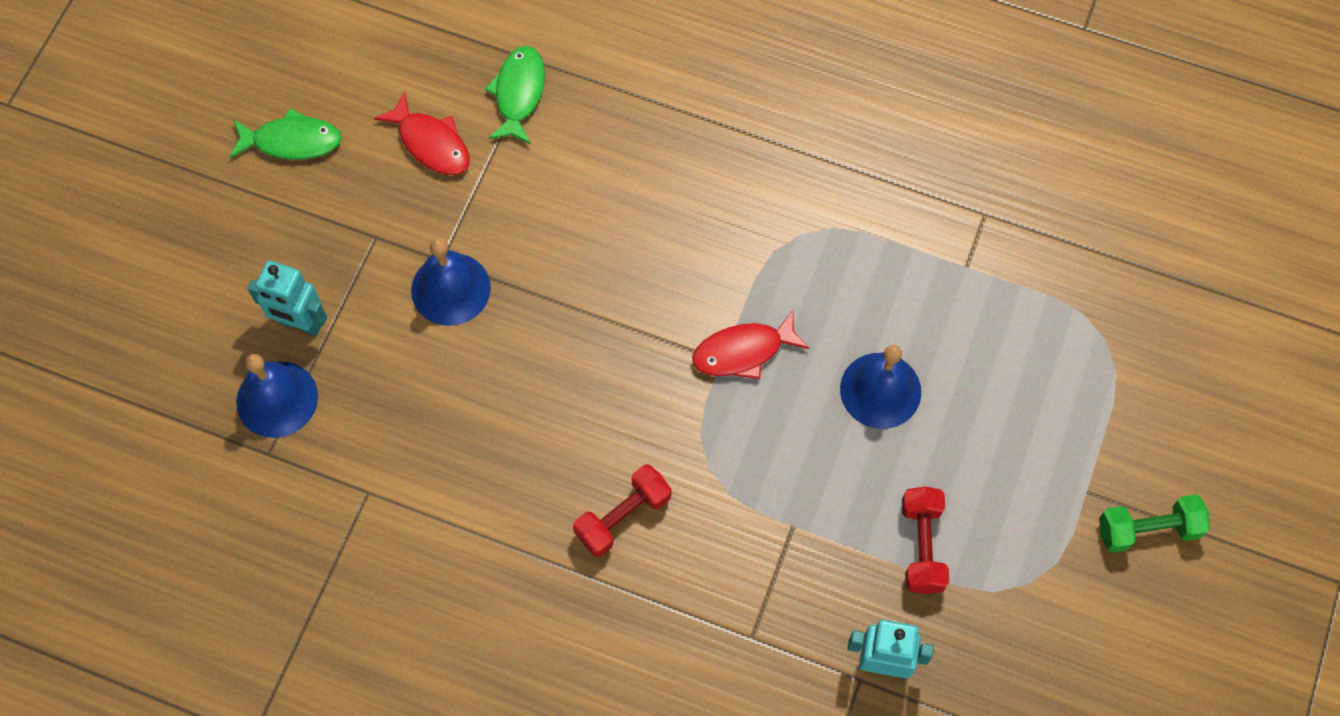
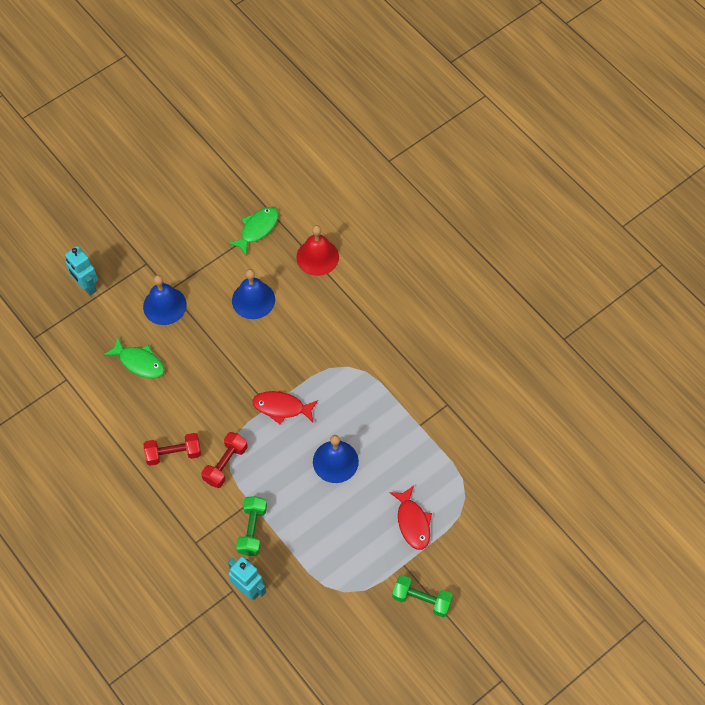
camera: 30 degrees right, 5 degrees down
green fish [230,108,342,160] -> green fish moved to [104,336,164,378]
blue bell [236,354,318,438] -> blue bell moved to [232,269,275,319]
red fish [374,91,470,175] -> red fish moved to [389,486,432,550]
red dumbbell [902,486,949,594] -> red dumbbell moved to [201,432,248,488]
none -> green dumbbell [236,496,267,556]
none -> red bell [296,225,339,276]

